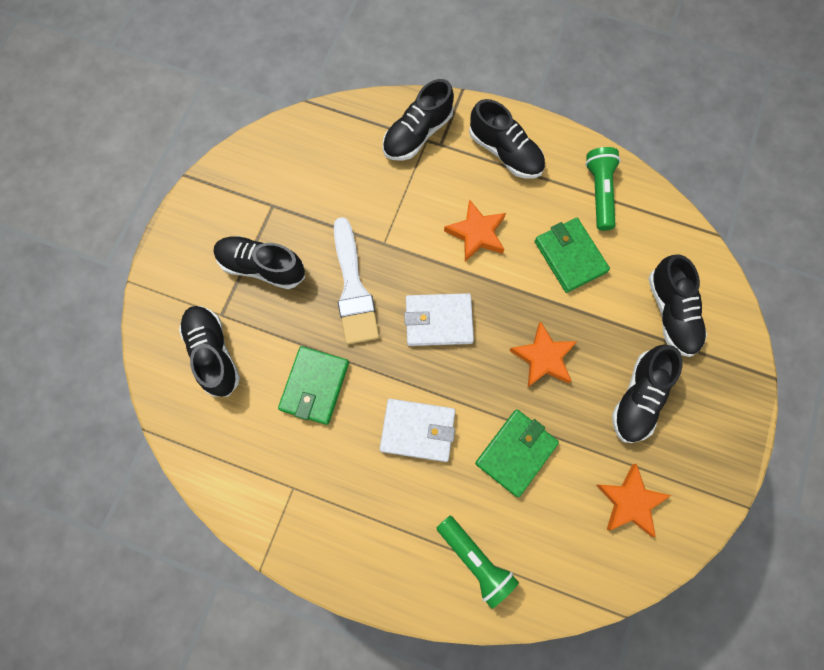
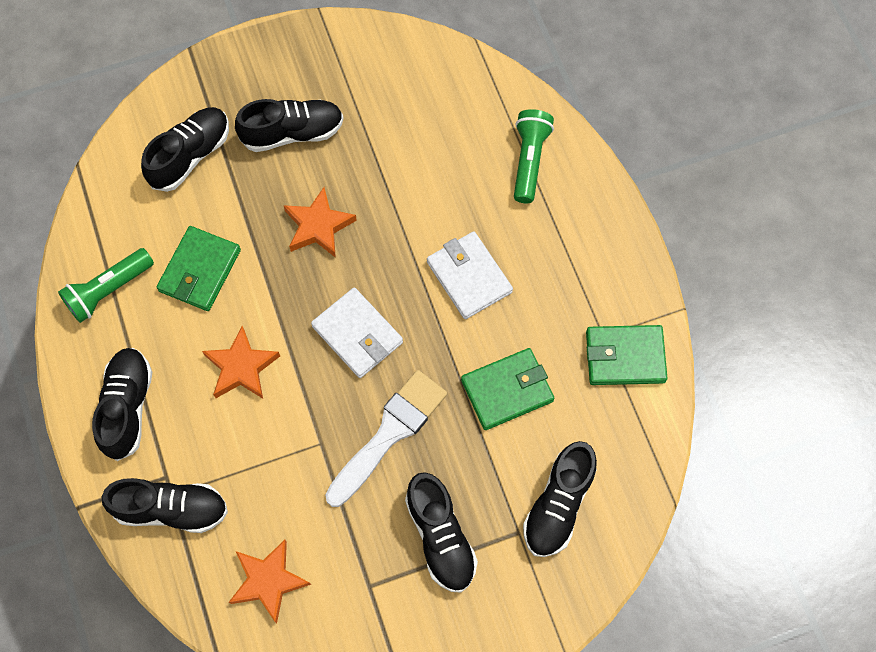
camera: 130 degrees left, 5 degrees down
green wallet [475,409,559,497] -> green wallet moved to [586,325,668,385]
orange star [596,464,671,537] -> orange star moved to [229,540,311,624]

